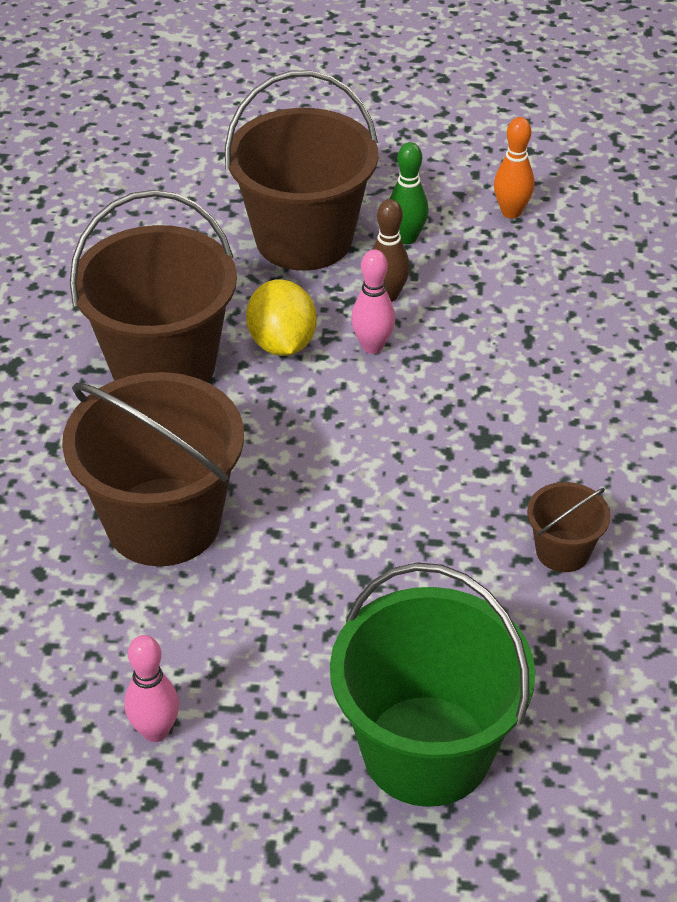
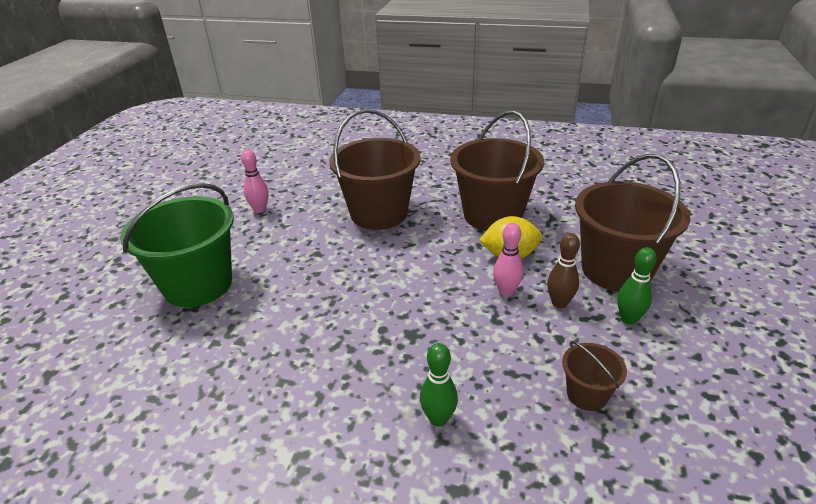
camera: 100 degrees right, 10 degrees down
orange bowling pin [494,117,534,219] -> none
brown bucket [527,482,610,572] -> brown bucket moved to [562,341,627,411]
none -> green bowling pin [420,343,458,427]

